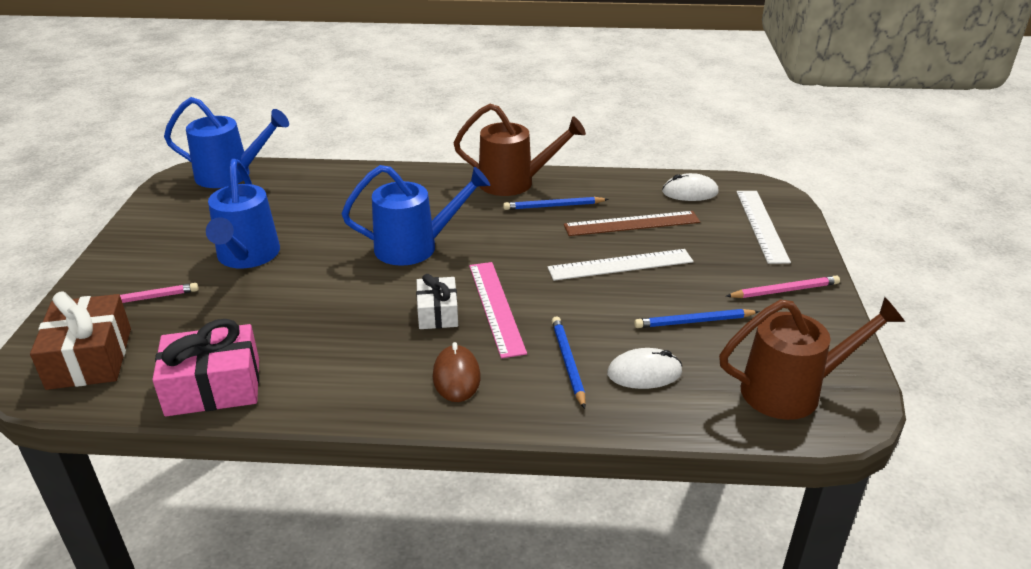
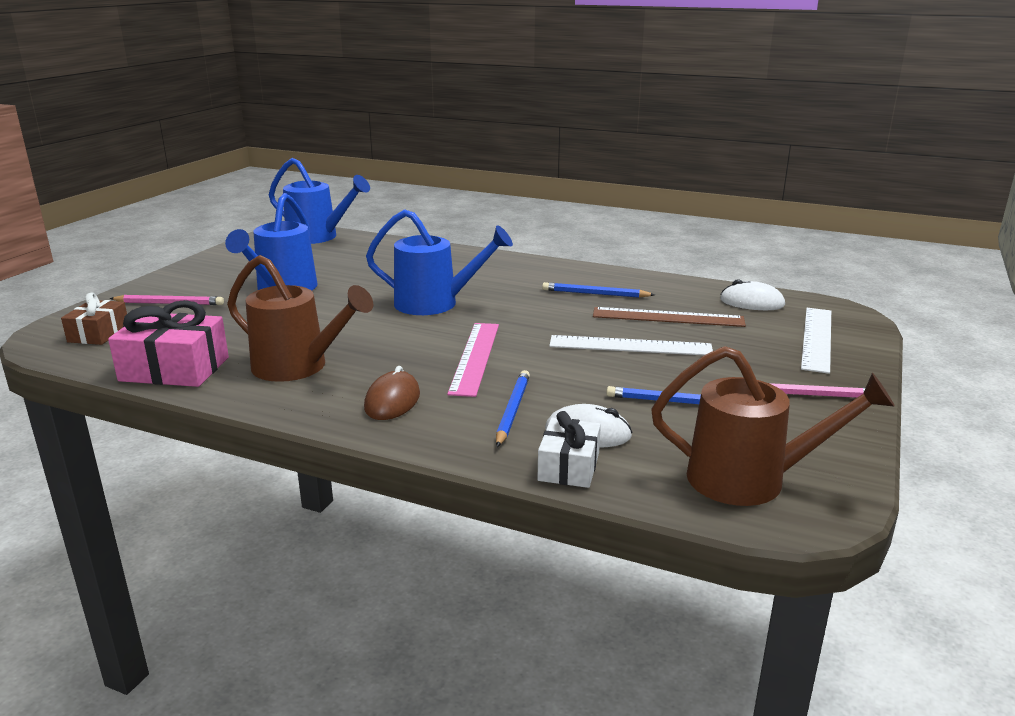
camera: 20 degrees right, 10 degrees down
brown gift [30,291,131,390] -> brown gift [61,292,127,345], size x0.62
white gift [416,274,458,329] -> white gift moved to [538,411,601,488]
brown watering can [454,104,586,196] -> brown watering can moved to [227,255,373,382]

